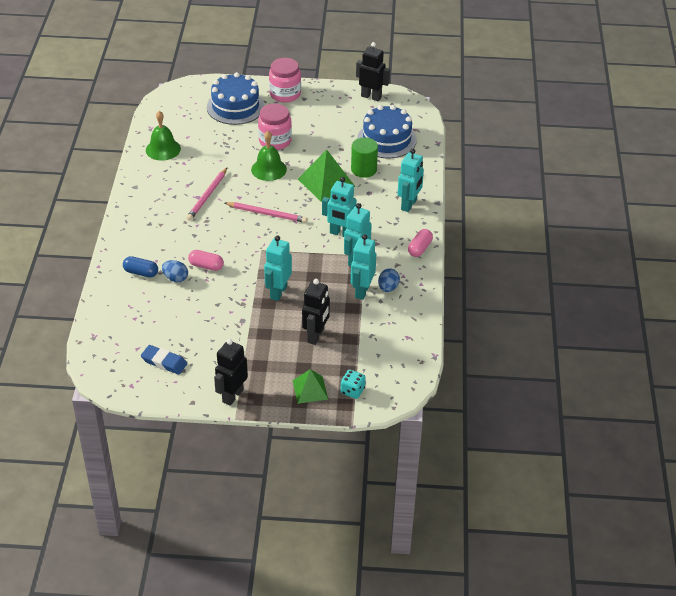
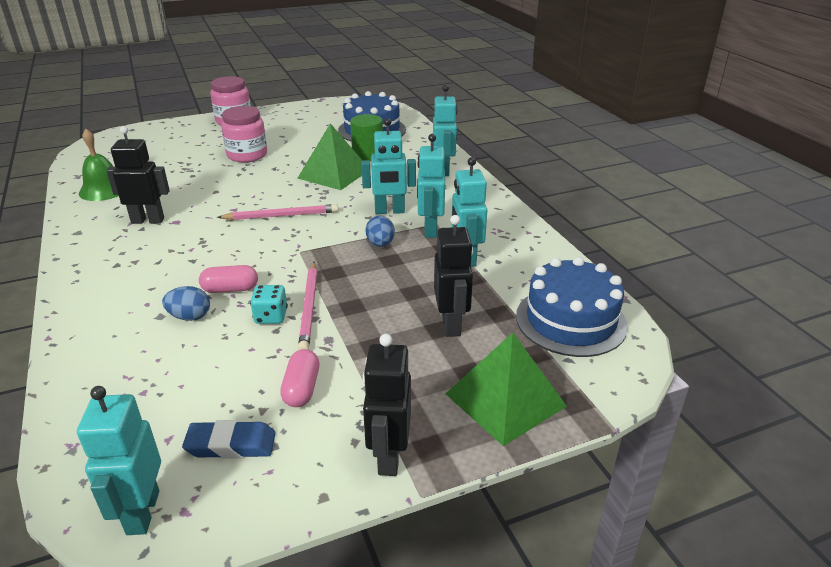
camera: 25 degrees left, 10 degrees down
blue capsule [123,256,158,277] -> none
pink pencil [187,168,227,221] -> pink pencil moved to [298,262,317,350]
blue cake [207,72,265,125] -> blue cake moved to [516,257,628,357]
green bell [251,131,287,181] -> none
turquoise robot [264,235,292,301] -> turquoise robot moved to [77,386,161,535]
green pyramid [293,369,328,404] -> green pyramid [446,333,567,446], size x1.59
turquoise dice [341,370,366,399] -> turquoise dice moved to [250,285,288,324]
black robot [356,42,390,101] -> black robot moved to [106,126,170,224]
blue egg [378,268,400,292] -> blue egg moved to [365,216,395,247]
pink capsule [408,229,433,257] -> pink capsule moved to [280,349,319,407]

